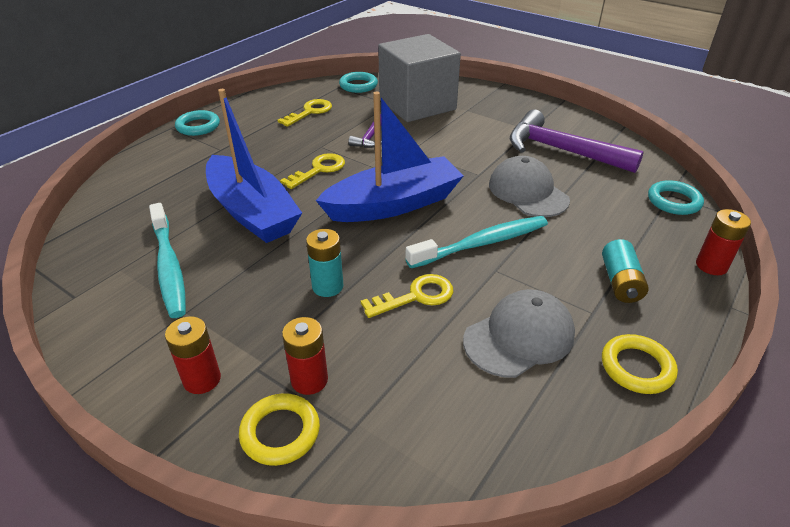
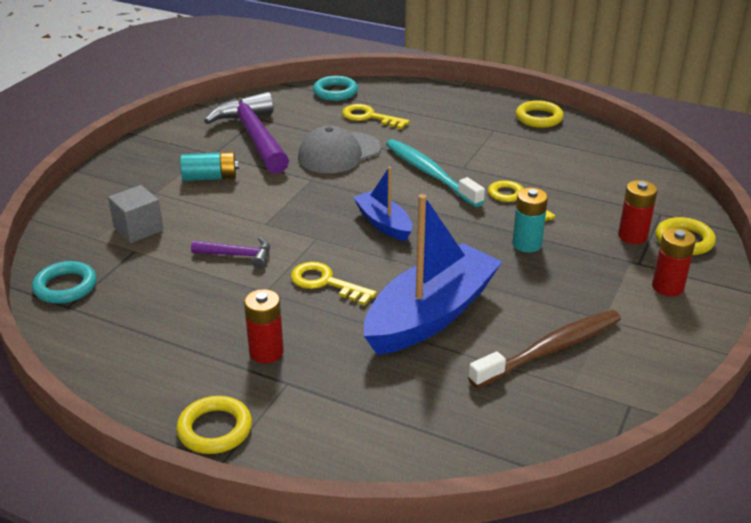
camera: 100 degrees left, 5 degrees down
turquoise toothbrush [149,203,186,318] -> brown toothbrush [468,310,621,388]
turquoise ring [175,110,220,136] -> yellow ring [176,396,252,454]
yellow key [278,99,332,127] -> yellow key moved to [342,104,410,129]
blue boat [316,92,464,222] -> blue boat [353,167,412,241], size x0.53
grey cube [378,34,461,122] -> grey cube [108,185,163,243], size x0.46
grey cap [463,289,575,378] -> none
purple hammer [510,110,644,173] -> purple hammer turned 135 degrees clockwise [204,92,289,174]
turquoise battery [602,239,649,303] -> turquoise battery moved to [180,152,239,181]
red battery [696,209,751,275] -> red battery moved to [244,289,284,363]

